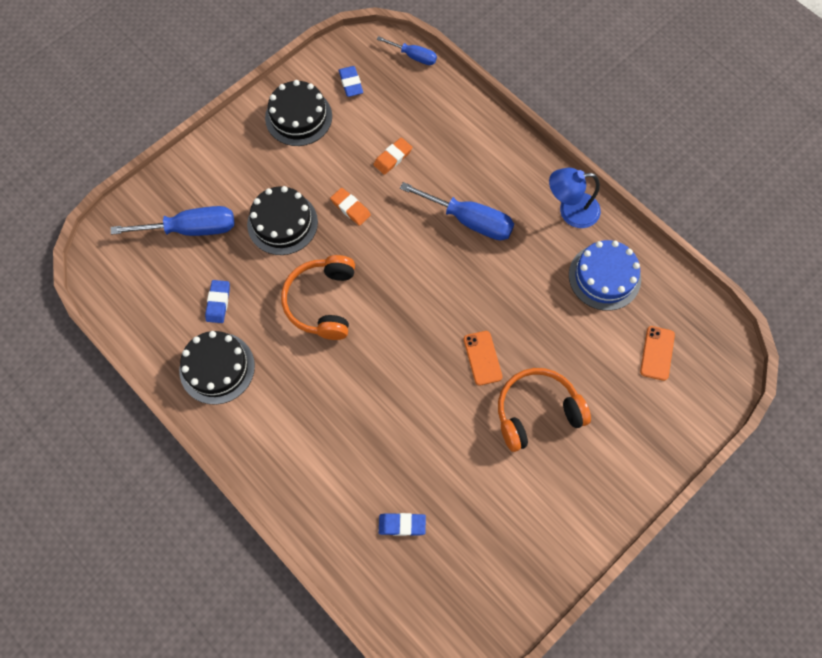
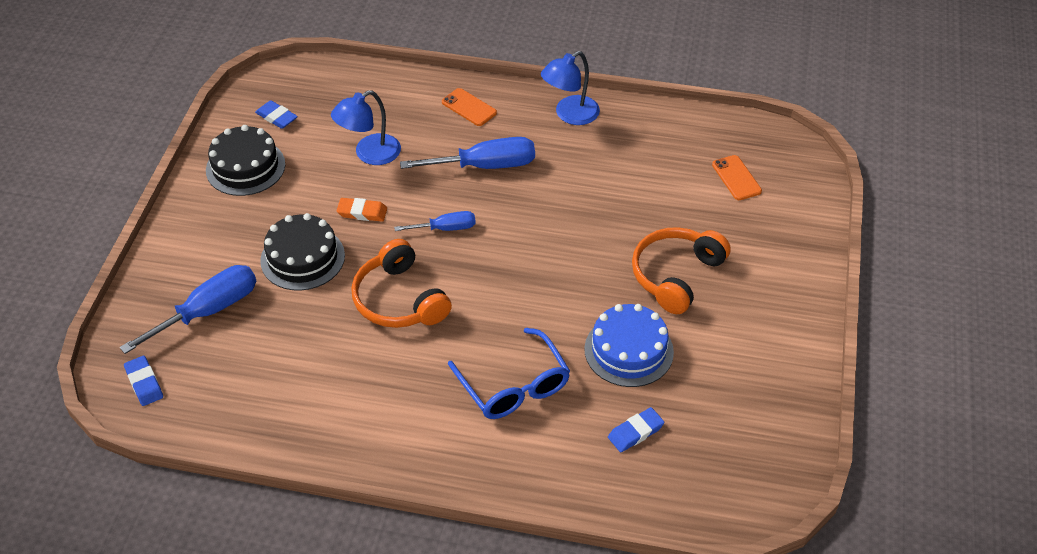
camera: 35 degrees left, 20 degrees down
black cake [179,331,255,405] -> none
blue eraser [205,280,230,323] -> blue eraser moved to [124,356,163,406]
orange eraser [373,137,412,175] -> blue lamp [331,90,401,165]
blue screwdriver [377,36,437,65] -> blue screwdriver moved to [394,211,476,231]
orange phone [464,331,502,386] -> orange phone moved to [442,88,497,126]
blue cake [569,240,641,311] -> blue cake moved to [584,304,674,387]
none -> blue glasses [448,328,570,419]

